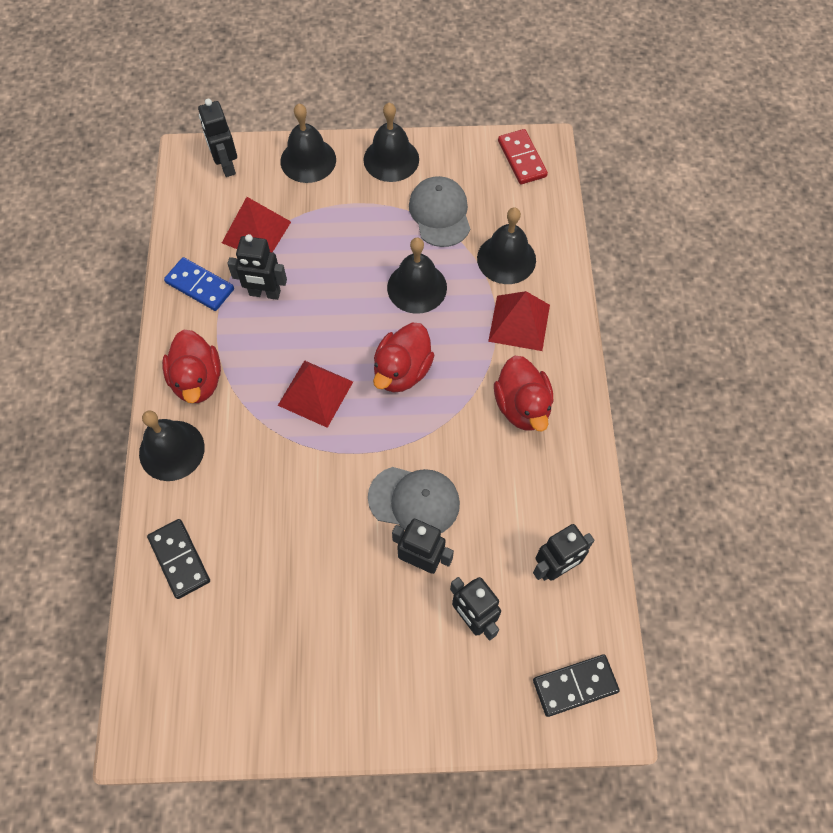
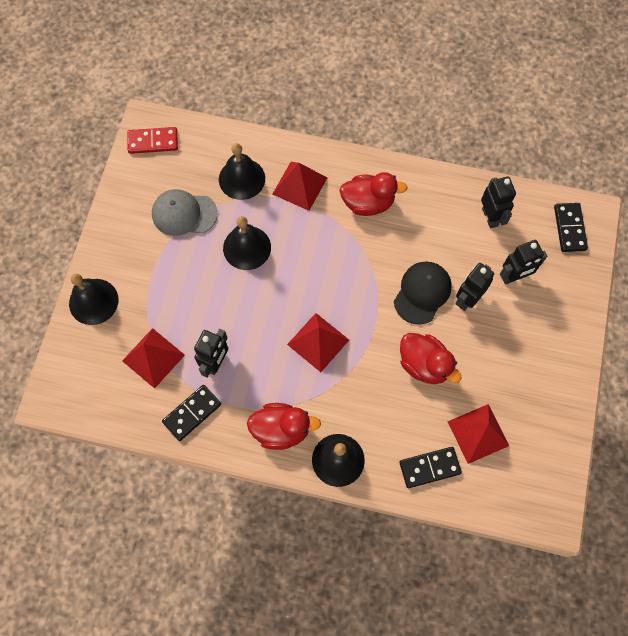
camera: 75 degrees left, 5 degrees up
blue domino [164,257,234,311] -> black domino [162,385,221,441]
black robot [198,99,237,177] -> none
black bell [363,103,419,182] -> none
grey cap [368,467,460,533] -> black cap [394,261,452,325]
red duck [373,323,434,392] -> red duck moved to [400,333,462,384]
none -> red pyramid [448,404,509,464]

